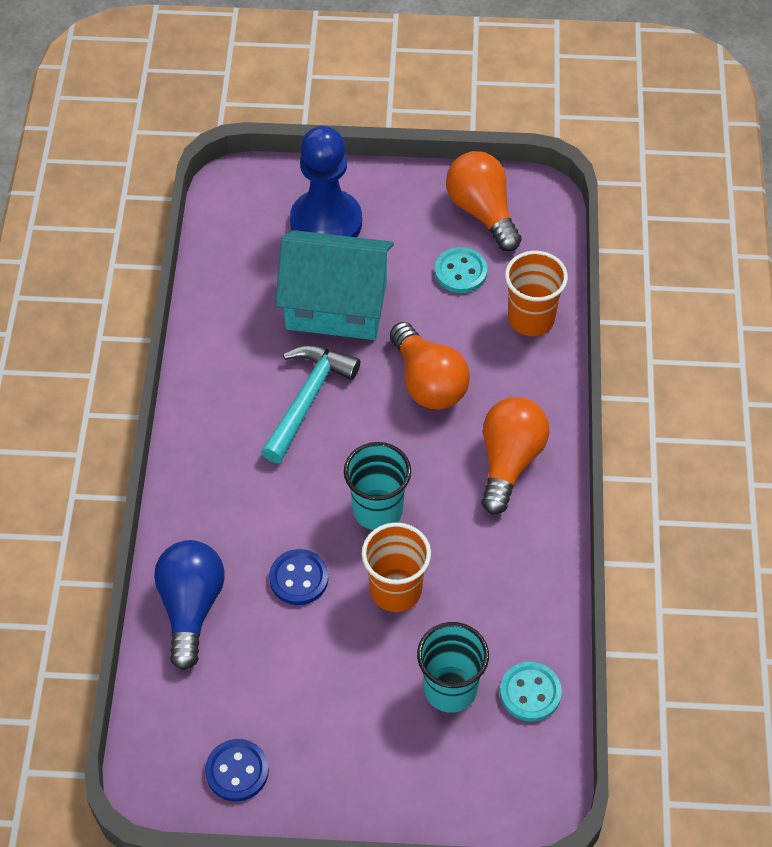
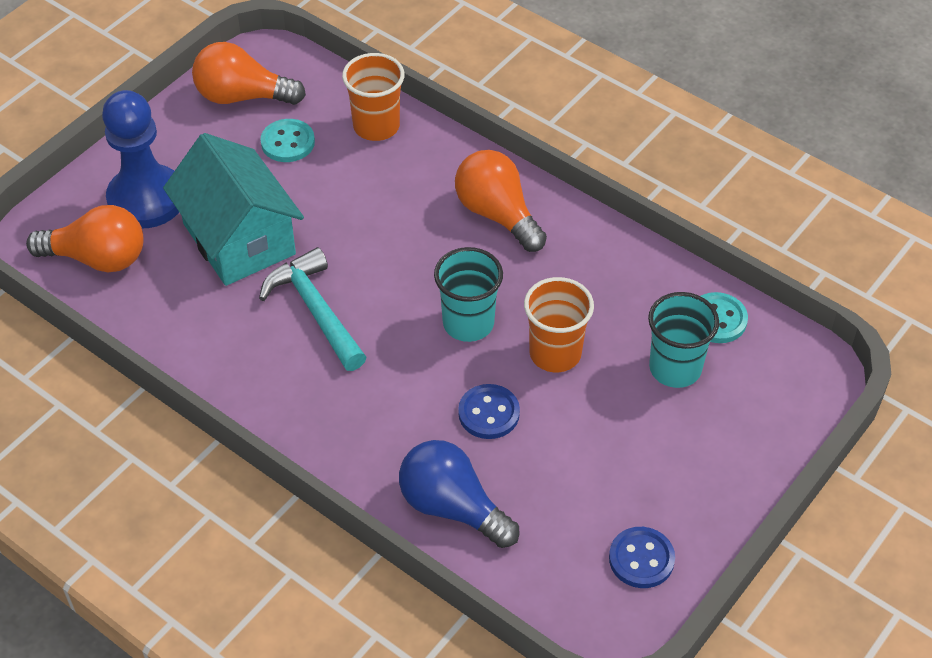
camera: 55 degrees left, 5 degrees down
turquoise house [275,230,394,340] -> turquoise house turned 75 degrees counterclockwise [163,133,304,286]
orange light bulb [390,322,470,409] -> orange light bulb moved to [26,205,143,272]

